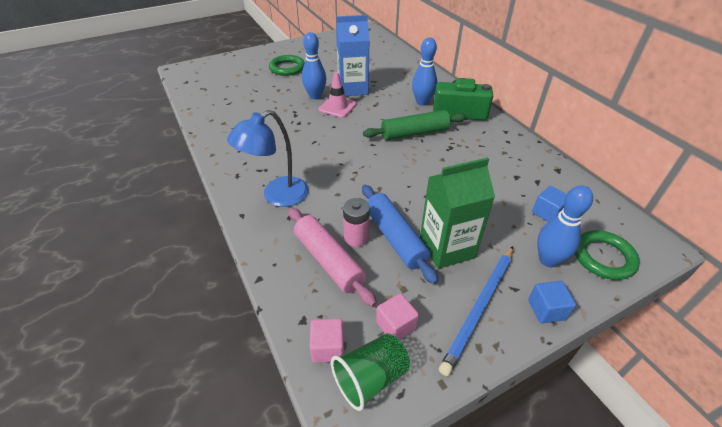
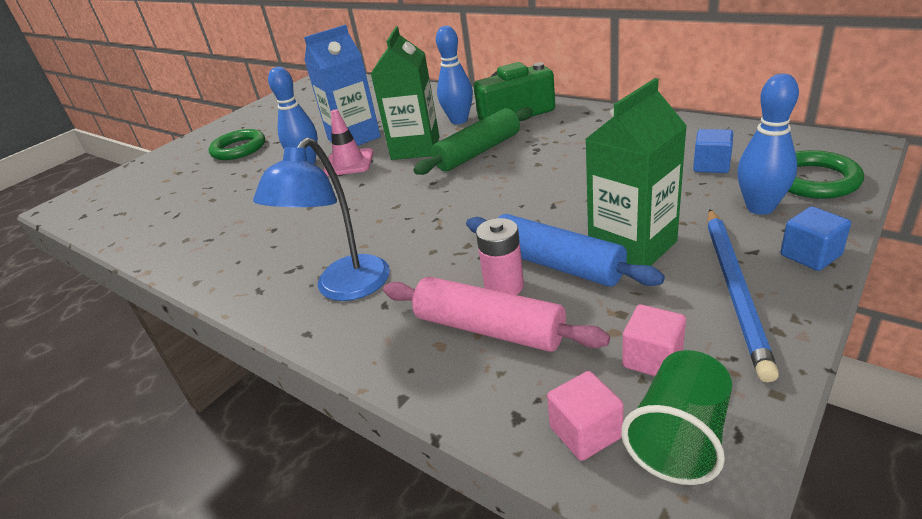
camera: 20 degrees left, 10 degrees down
none -> green carton [371,26,440,160]

